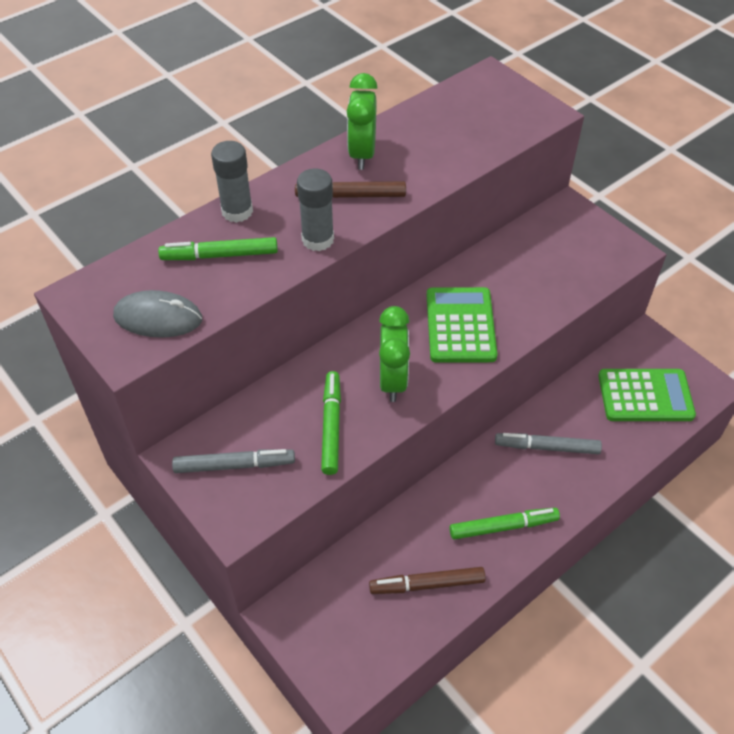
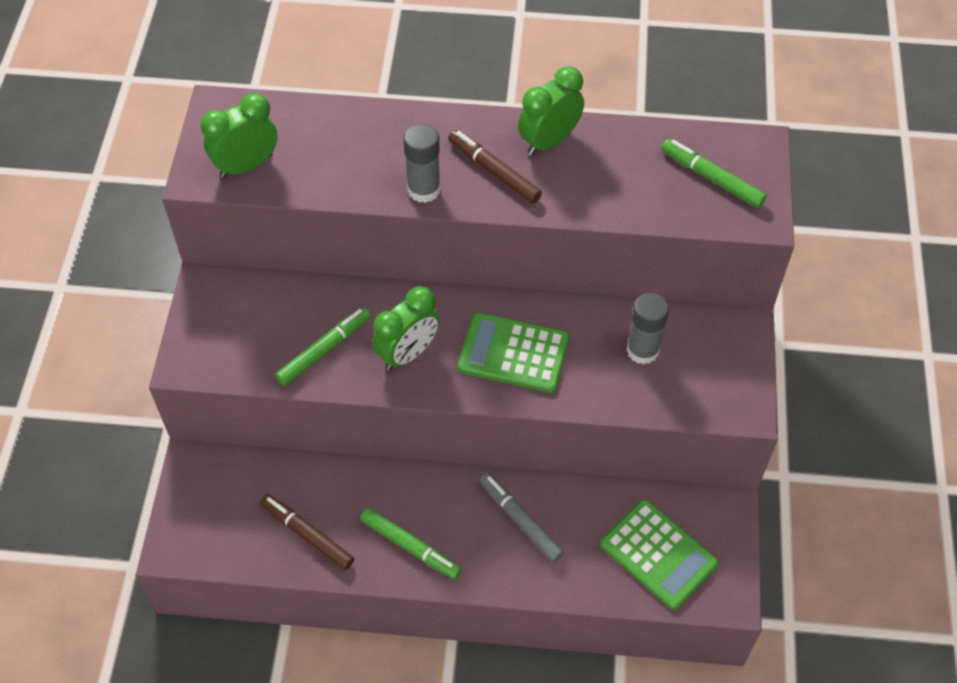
camera: 45 degrees right, 5 degrees up
grey mouse [113,290,202,338] -> green clock [201,93,278,178]
green marker [158,237,278,260] -> green marker moved to [662,139,767,208]
grey marker [172,449,295,473] -> none
grey glue stick [211,141,253,223] -> grey glue stick moved to [627,293,669,364]
green calculator [427,287,497,363] -> green calculator turned 120 degrees counterclockwise [458,312,570,393]

